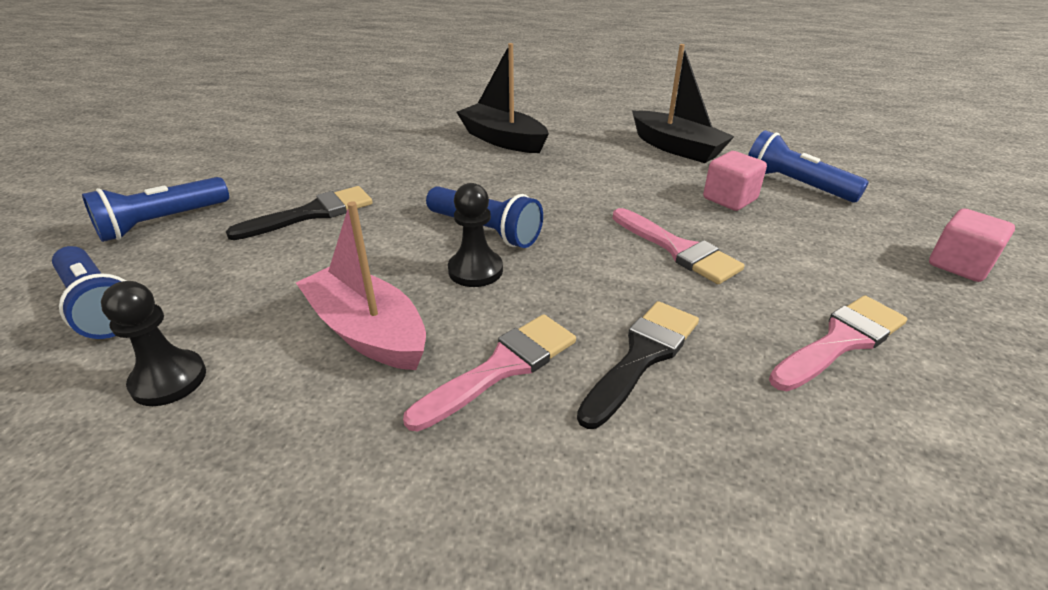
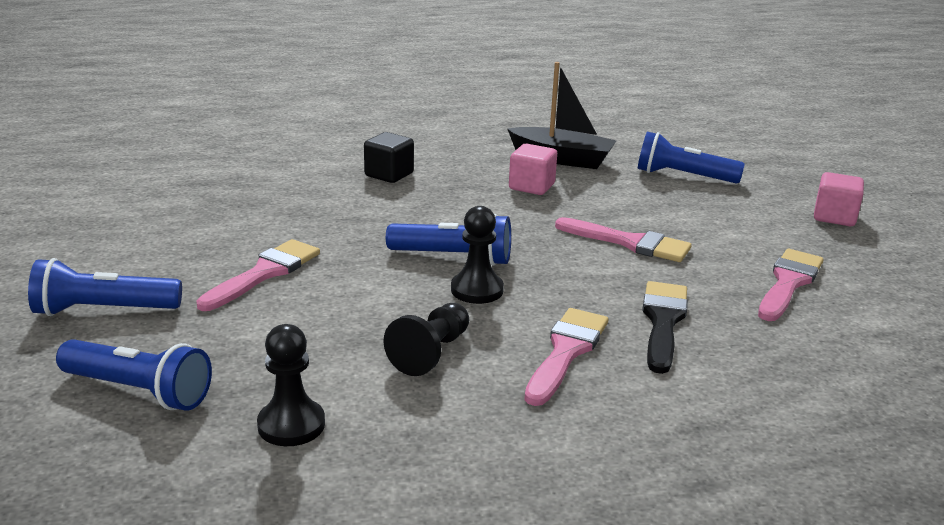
camera: 25 degrees left, 10 degrees down
blue flashlight [82,177,229,242] -> blue flashlight turned 60 degrees clockwise [28,258,182,316]
black brush [226,186,373,240] -> pink brush [196,239,320,311]
pink boat [296,201,426,370] -> black pawn [383,303,469,376]
black boat [457,43,549,153] -> black cube [364,132,414,183]
pink cube [703,151,767,211] -> pink cube moved to [509,144,557,195]

